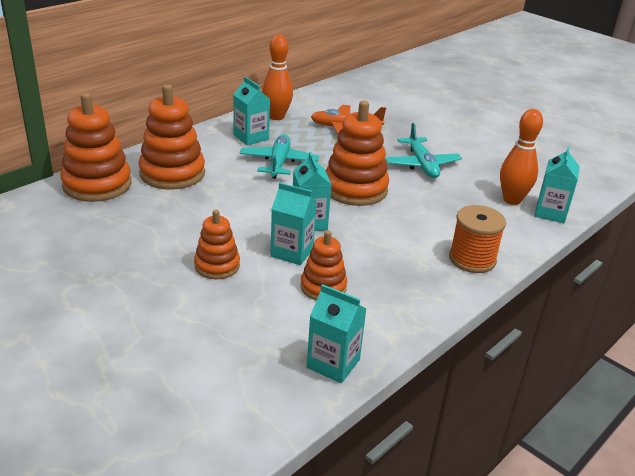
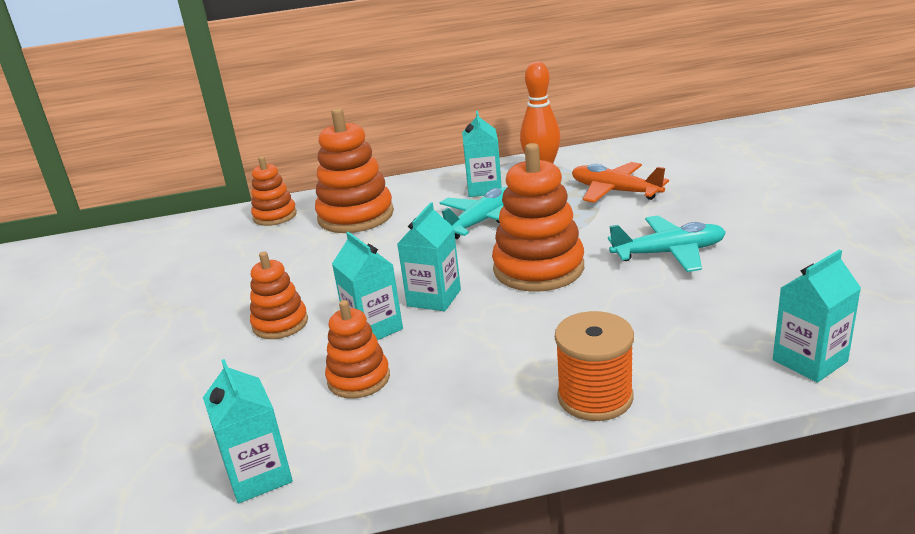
camera: 40 degrees right, 5 degrees down
orange stacking toy [60,93,131,202] -> orange stacking toy [251,156,297,226], size x0.58
turquoise plane [385,123,462,178] -> turquoise plane turned 120 degrees counterclockwise [608,215,726,272]
orange bowling pin [500,109,543,205] -> none

